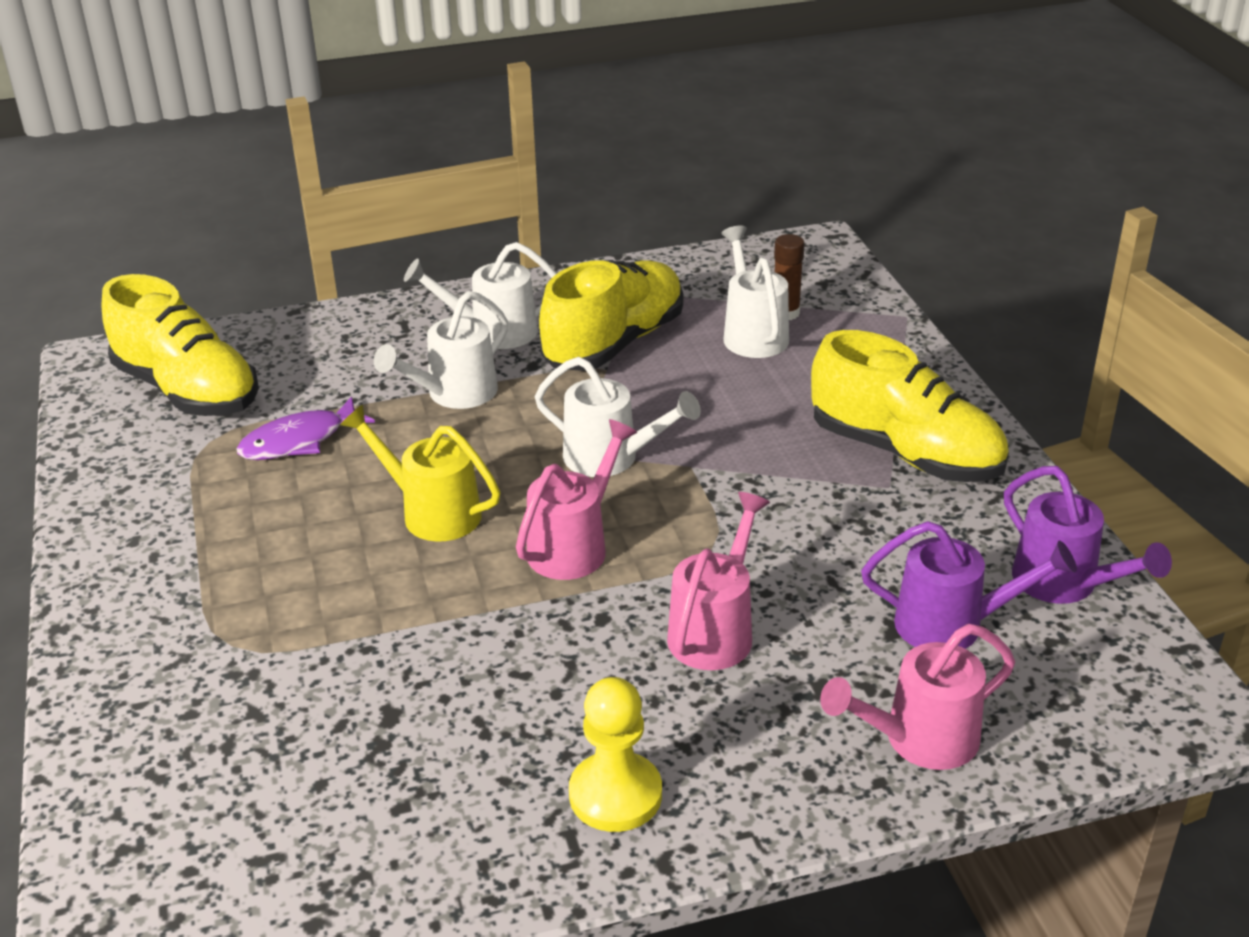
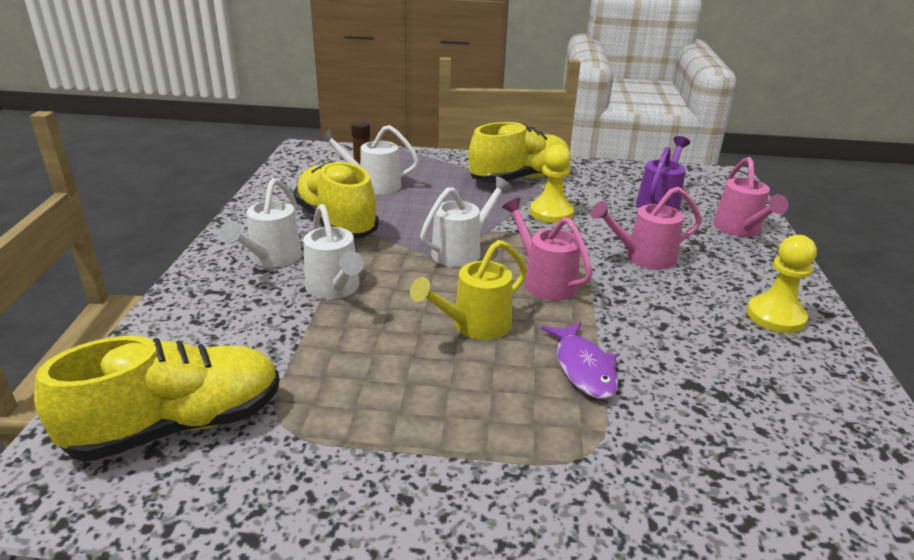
camera: 70 degrees left, 5 degrees down
purple fish [236,397,375,460] -> purple fish moved to [541,322,618,399]
pink watering can [667,492,770,670] -> pink watering can turned 60 degrees counterclockwise [591,187,702,270]
purple watering can [1004,466,1172,604] -> none
none -> yellow pawn [530,144,574,223]

